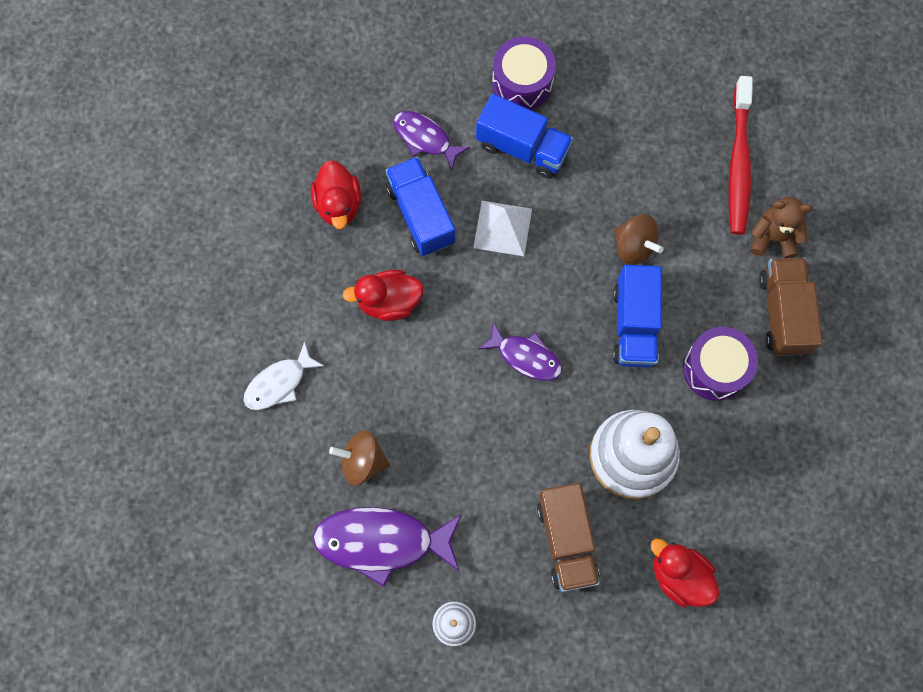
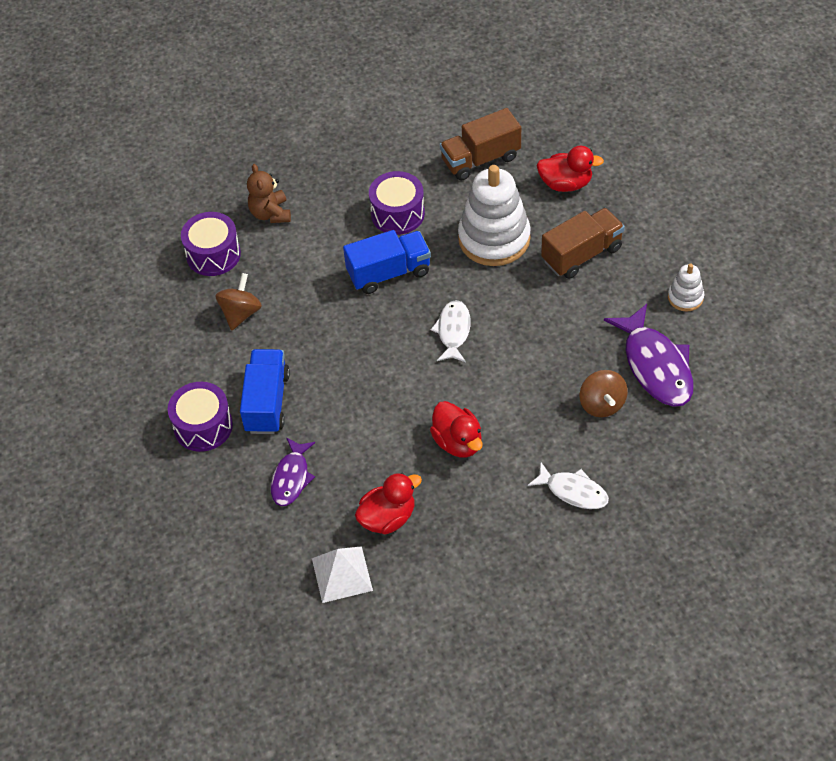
camera: 110 degrees left, 20 degrees down
blue truck [386,157,455,256] -> none
white pyramid [473,201,532,256] -> white pyramid moved to [312,546,373,603]
purple fish [479,322,562,381] -> white fish [431,300,471,362]
brown spinning top [614,214,664,265] -> brown spinning top moved to [215,273,262,330]
red duck [650,539,720,607] -> red duck turned 105 degrees counterclockwise [537,146,604,192]
red toothbrush [729,76,753,235] -> purple drum [181,212,241,276]
brown truck [759,258,823,356] -> brown truck moved to [440,108,521,181]

